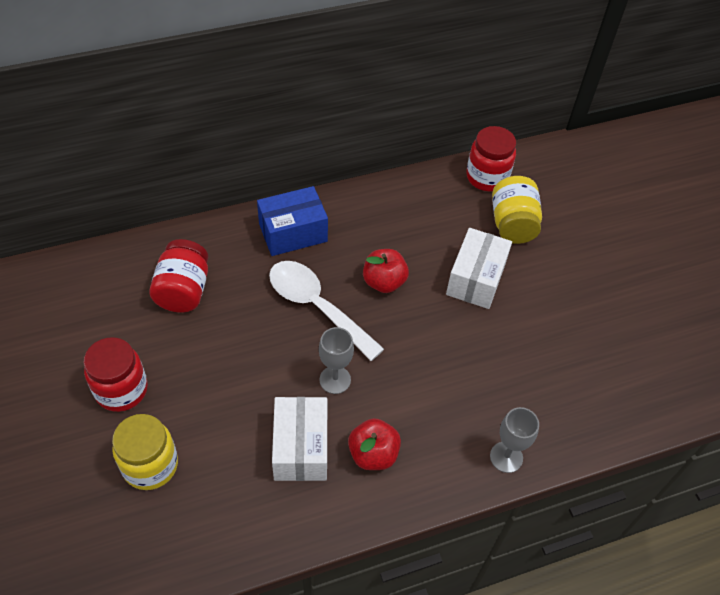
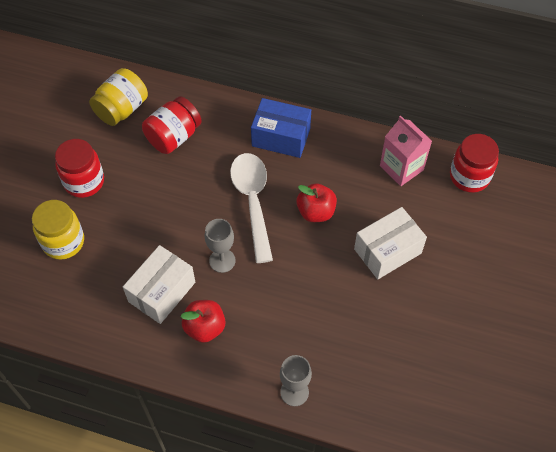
camera: 40 degrees right, 5 degrees up
yellow jar [492,176,542,244] -> yellow jar moved to [89,68,148,126]
none -> pink carton [380,115,432,186]

